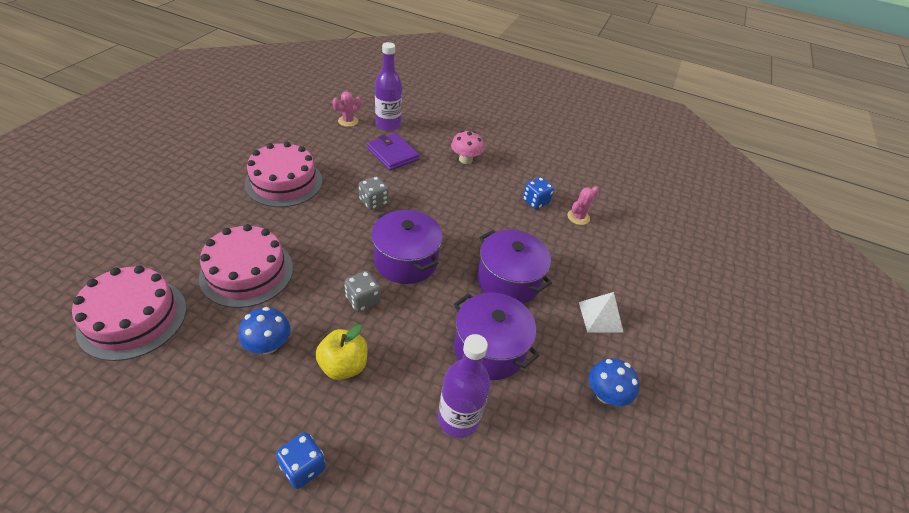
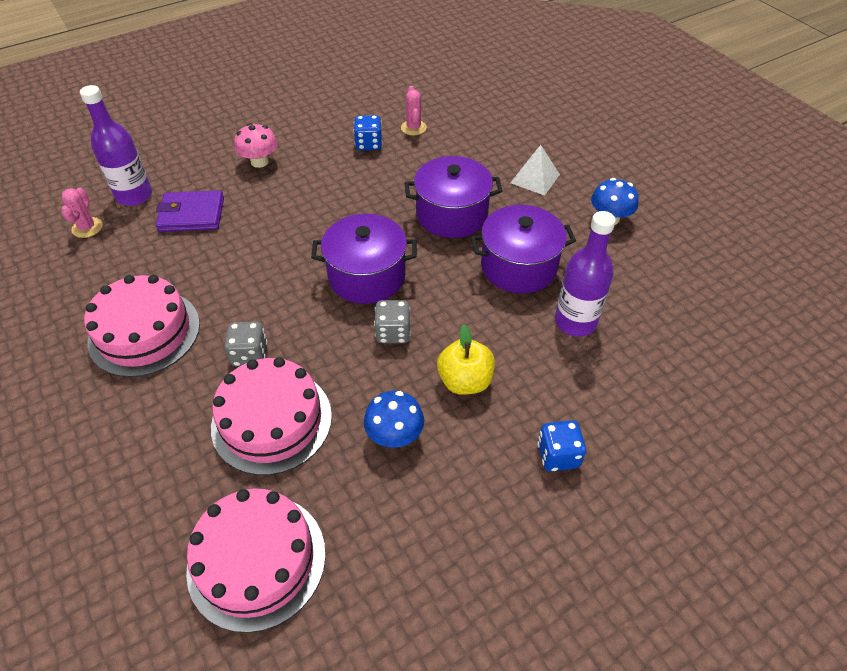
camera: 50 degrees left, 5 degrees up
grey dice [359,176,389,210] -> grey dice moved to [225,322,268,366]

